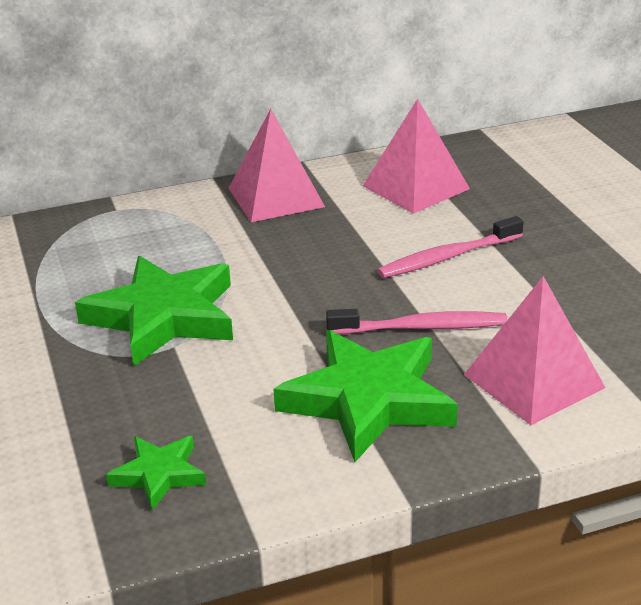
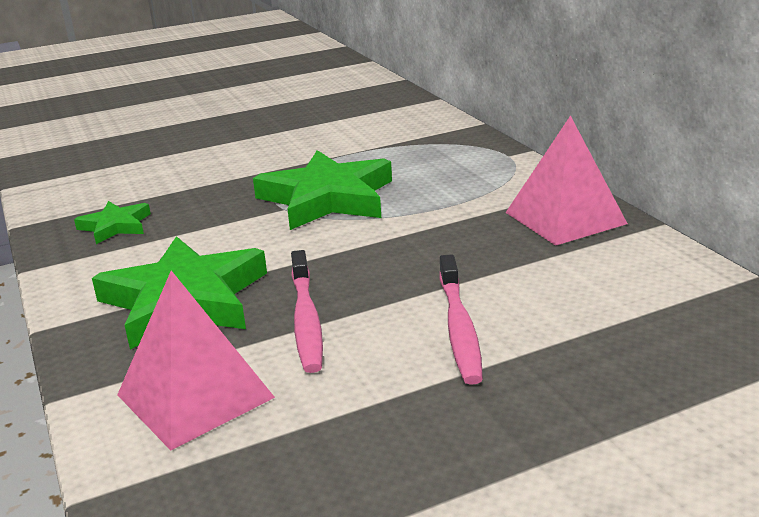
camera: 85 degrees right, 5 degrees down
pink pyramid [363,99,470,214] -> none
pink toothbrush [377,216,524,278] -> pink toothbrush turned 150 degrees counterclockwise [439,255,483,385]

